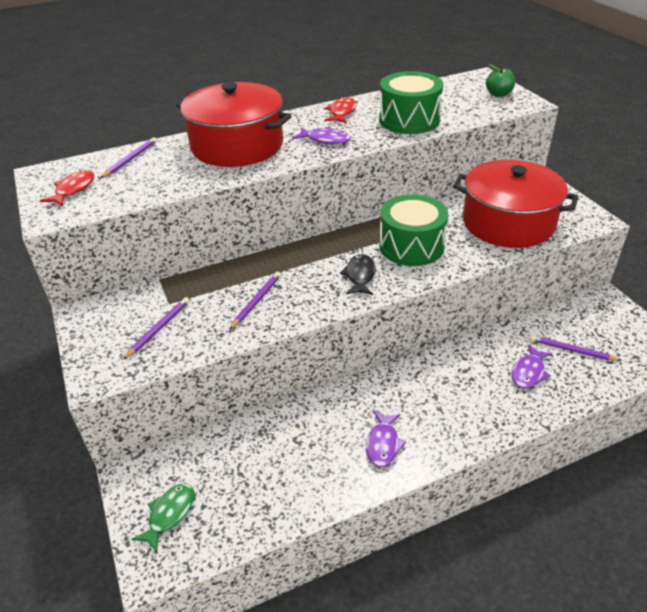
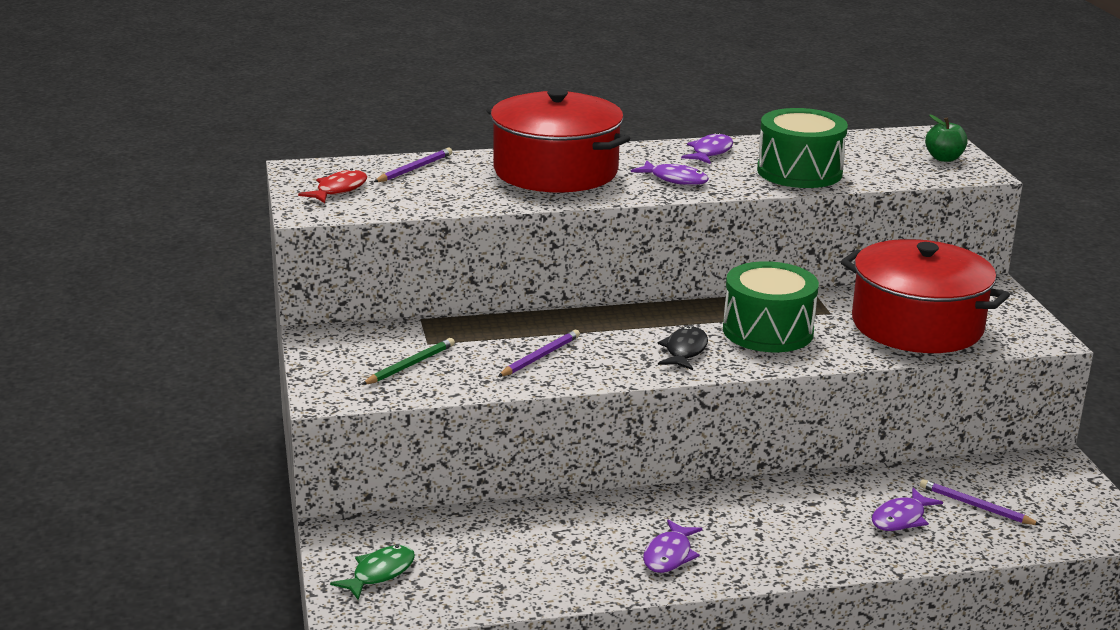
camera: 10 degrees right, 15 degrees down
purple pencil [123,297,190,360] -> green pencil [361,338,455,385]
red fish [324,97,356,123] -> purple fish [681,132,733,164]

